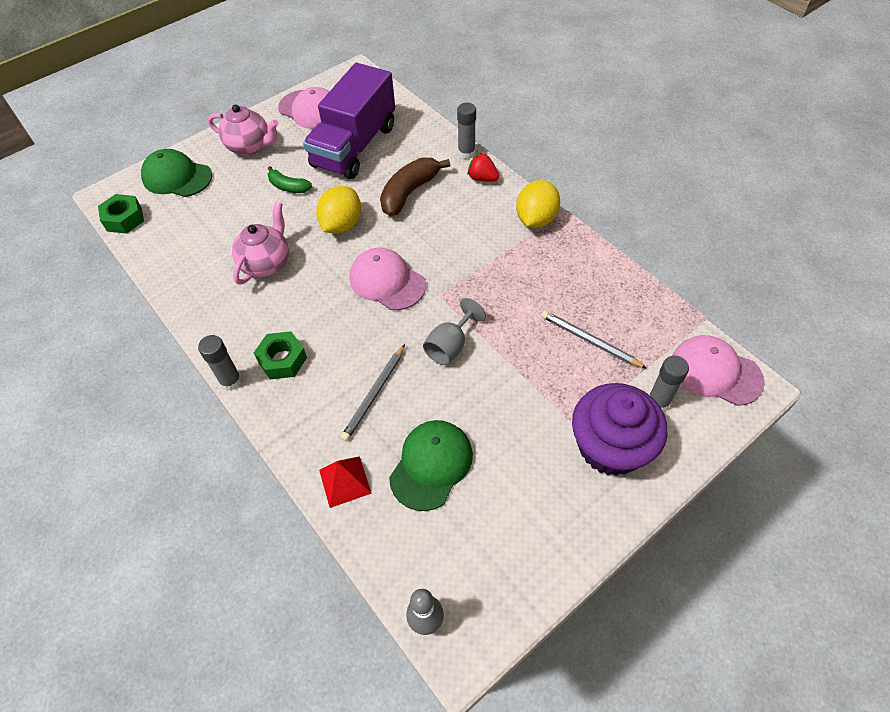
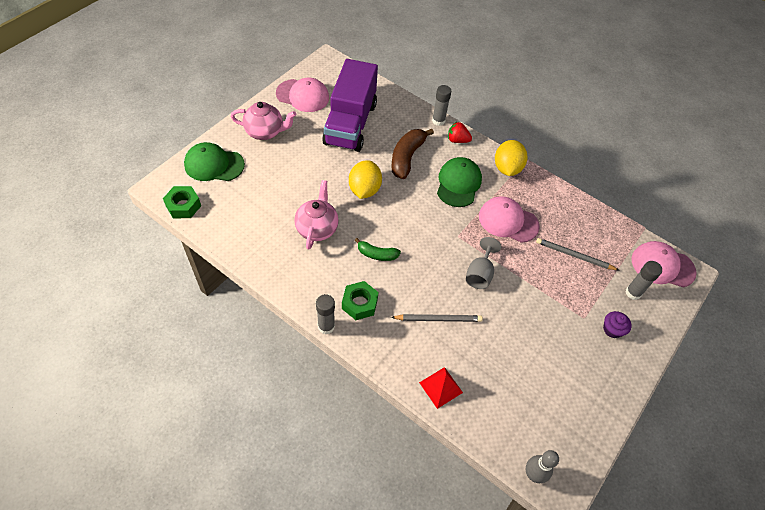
camera: 20 degrees left, 0 degrees up
green banana [268,166,312,193] -> green banana moved to [355,238,401,261]
grey pencil [341,344,405,441] -> grey pencil turned 105 degrees counterclockwise [391,314,483,322]
pink cap [350,248,426,310] -> pink cap moved to [479,196,540,243]
green cap [389,420,473,511] -> green cap moved to [437,157,482,207]
purple cupcake [572,383,668,476] -> purple cupcake [603,311,632,338], size x0.42

